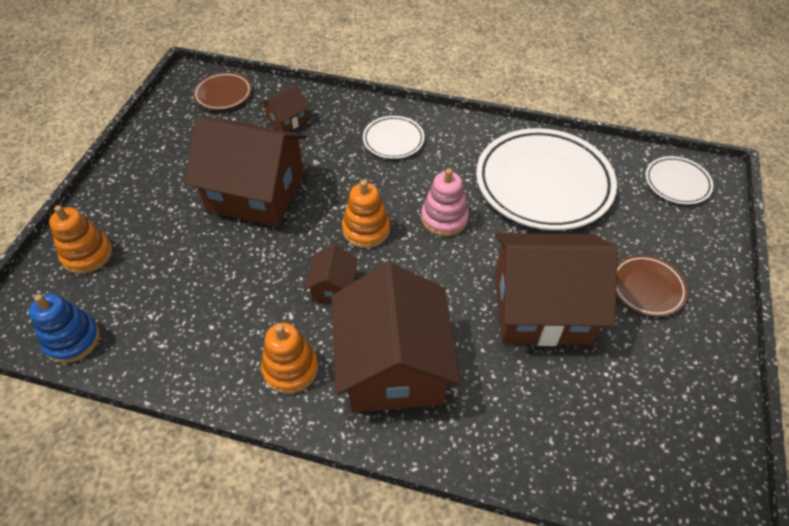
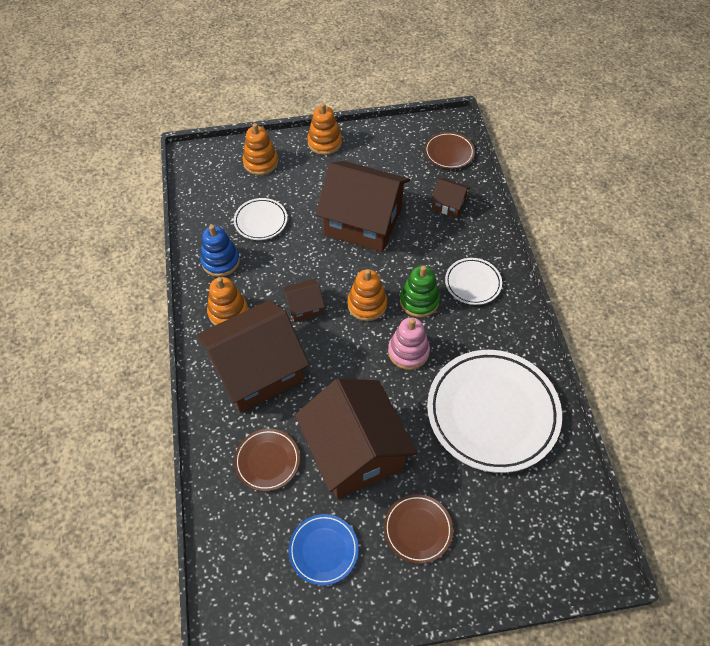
camera: 65 degrees right, 5 degrees up
blue stacking toy [29,293,100,364] -> blue stacking toy moved to [200,225,240,277]
brown house [185,117,307,227] -> brown house turned 60 degrees counterclockwise [316,161,410,252]
white plate [645,156,714,204] -> white plate moved to [234,198,287,240]
none -> brown plate [234,429,300,491]
none -> blue plate [289,514,359,585]
none -> orange stacking toy [307,103,342,155]
none -> green stacking toy [400,266,440,318]

